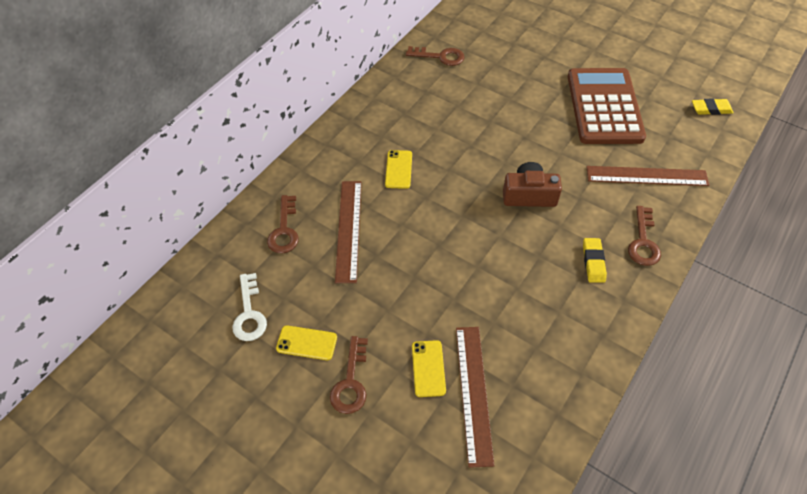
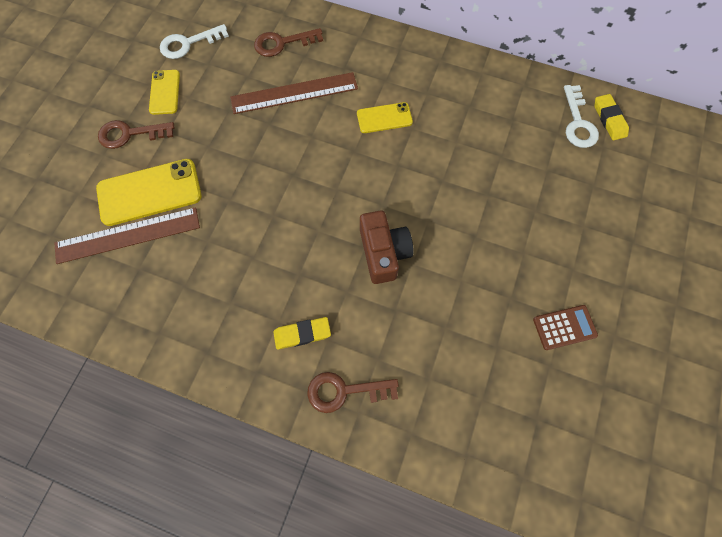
camera: 75 degrees right, 15 degrees up
brown key [406,46,465,66] -> white key [564,85,599,148]
yellow phone [412,340,446,397] -> yellow phone [96,159,201,226], size x1.74
brown calculator [568,68,646,144] -> brown calculator [533,305,598,350], size x0.40
brown ruler [586,166,709,186] -> none
yellow eraser [692,98,733,115] -> yellow eraser moved to [595,94,629,141]

